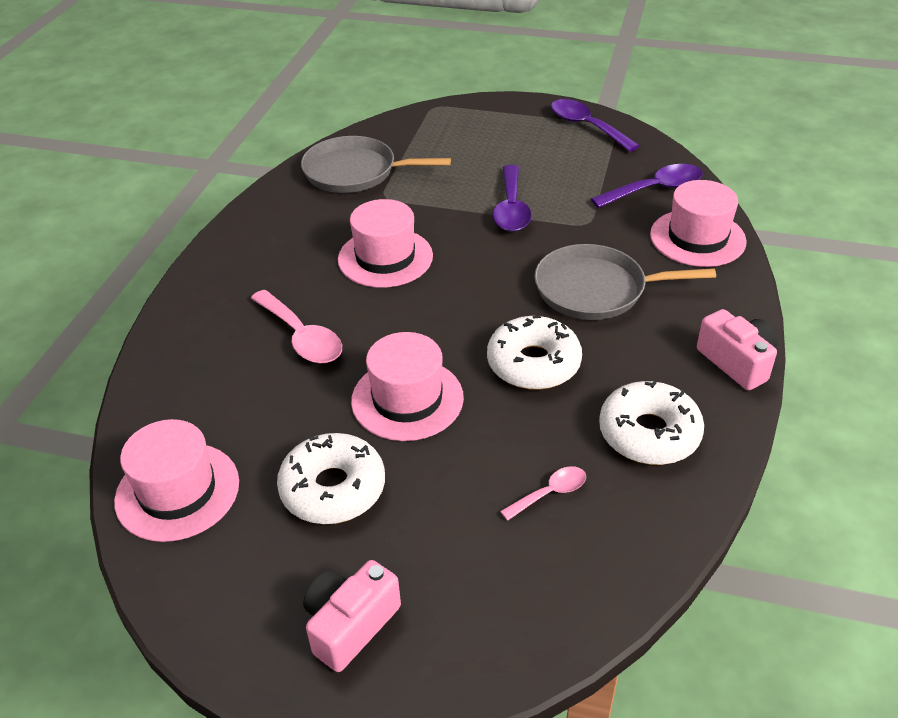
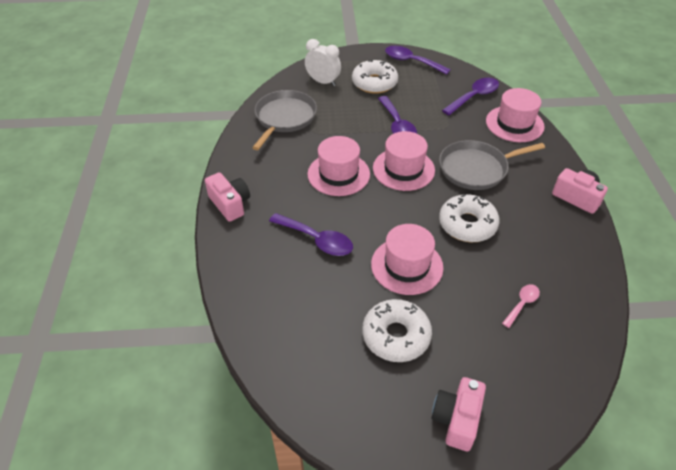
camera: 20 degrees left, 5 degrees up
pink hat [114,419,239,542] -> pink hat moved to [373,131,435,191]
pink spoon [251,290,342,363] -> purple spoon [269,213,353,256]
grey pan [301,136,451,193] -> grey pan turned 120 degrees clockwise [252,90,317,150]
white donut [599,381,704,465] -> white donut moved to [352,59,398,94]
none -> pink camera [205,172,250,222]
none -> white clock [305,39,341,86]

